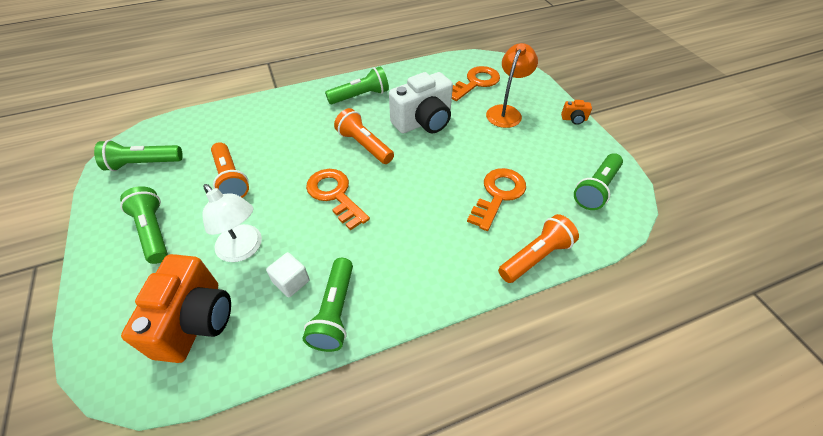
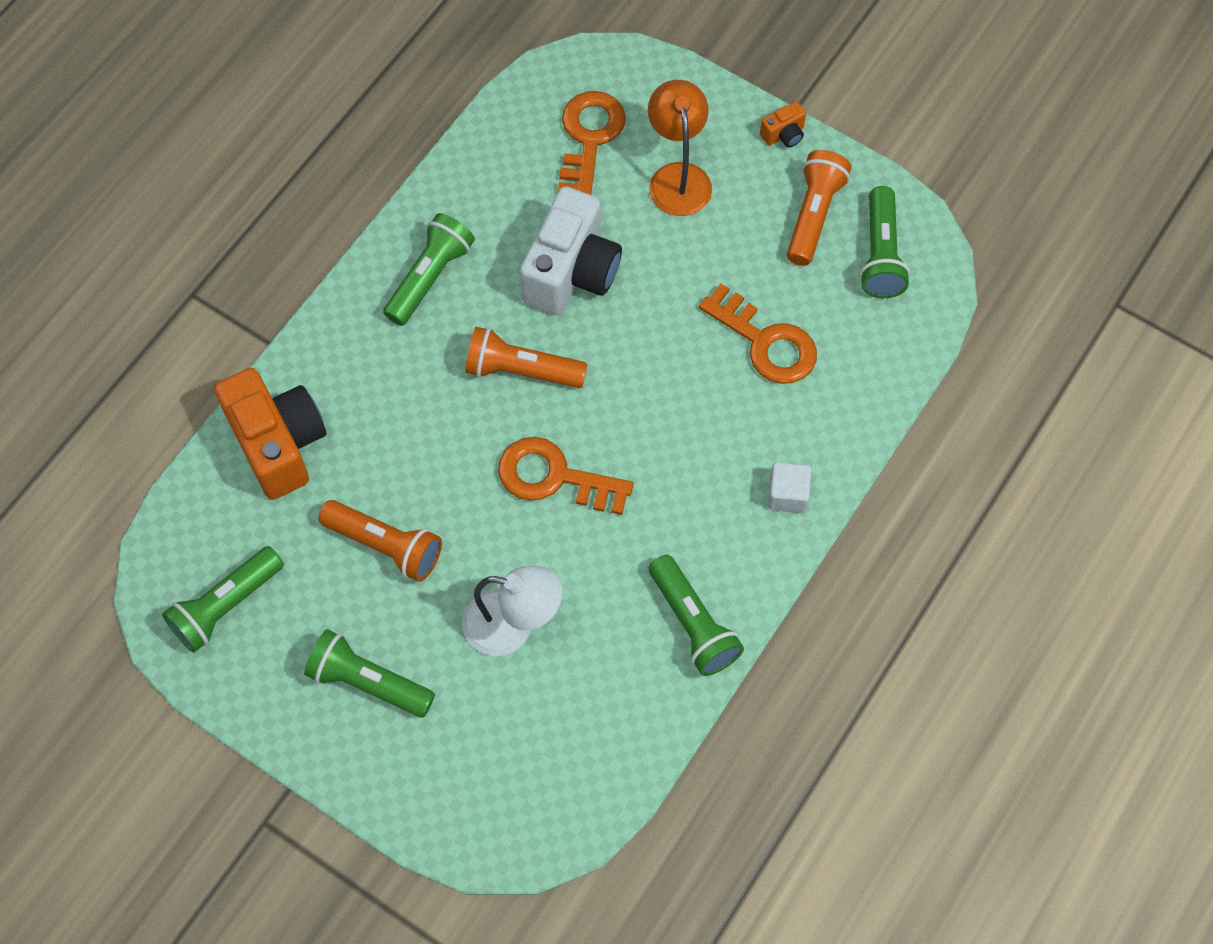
camera: 35 degrees left, 15 degrees up
orange camera [121,254,231,363] -> orange camera moved to [214,368,326,500]
white cube [266,252,310,297] -> white cube moved to [768,462,812,513]
orange key [467,168,526,231] -> orange key turned 135 degrees clockwise [699,284,817,384]
orange flashlight [498,214,579,283] -> orange flashlight moved to [787,150,851,266]

